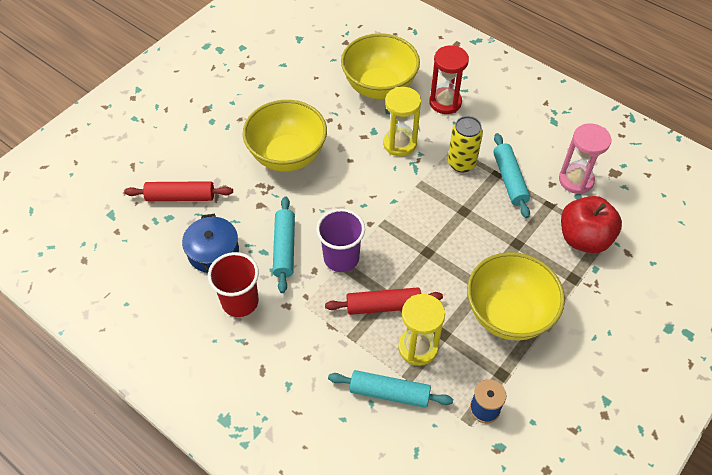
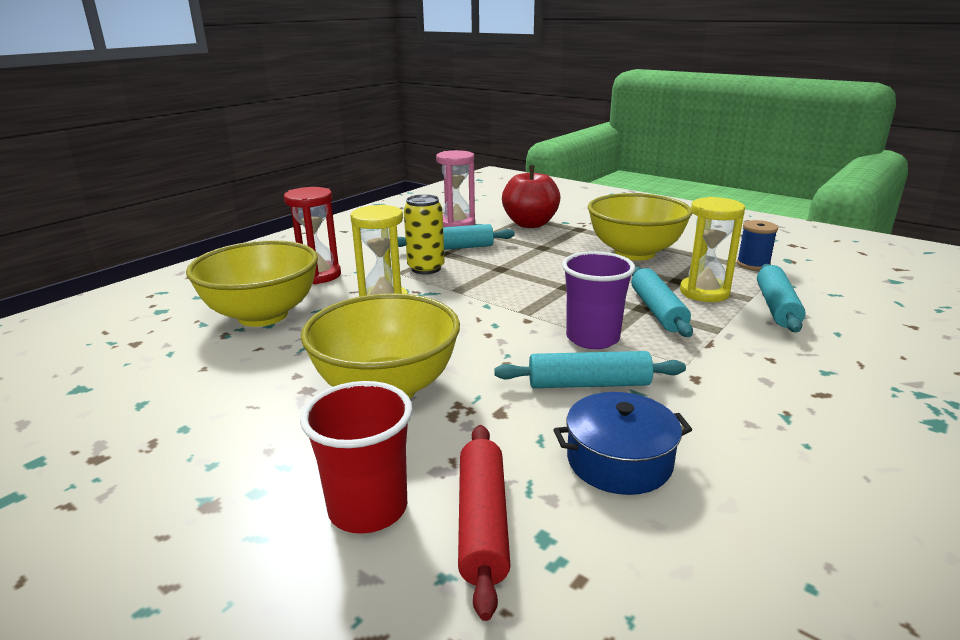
camera: 90 degrees left, 30 degrees down
red cup [208,252,259,317] -> red cup moved to [300,381,413,534]
red rolling pin [325,287,443,315] -> turquoise rolling pin [631,267,693,337]

